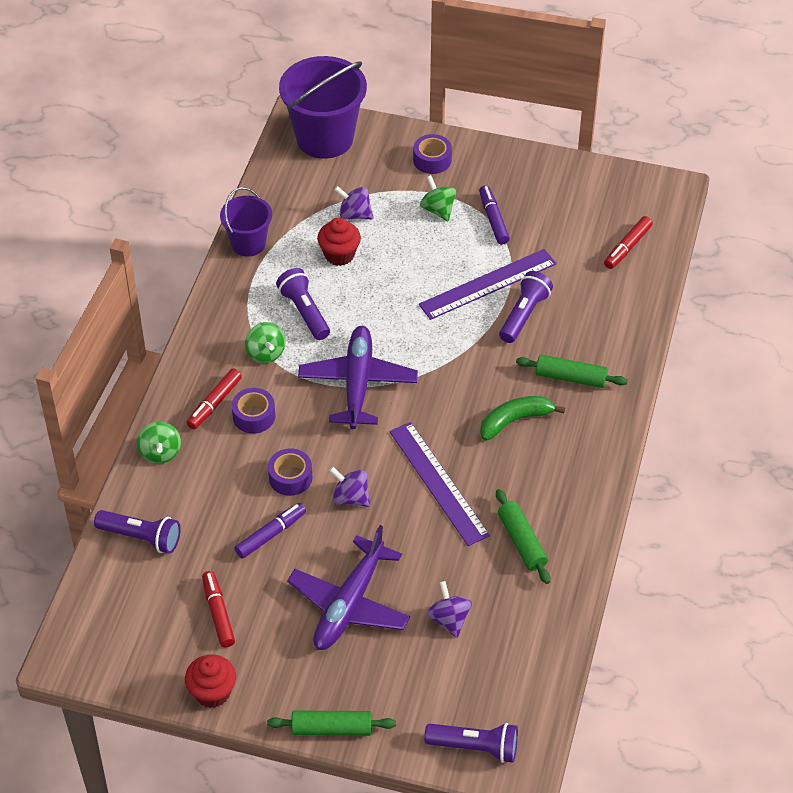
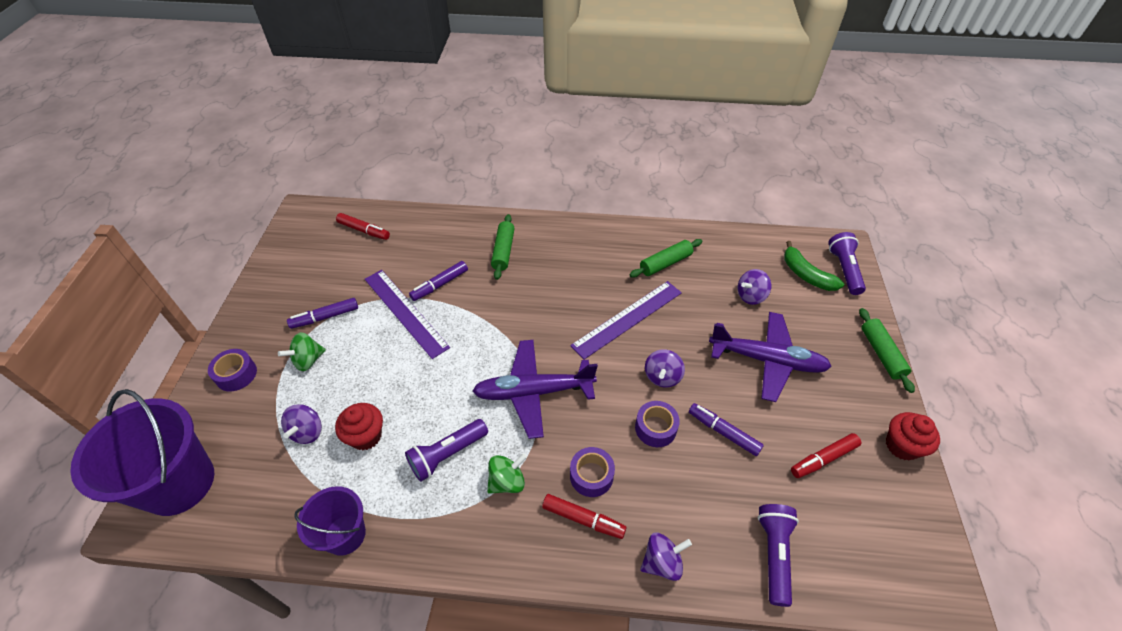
camera: 100 degrees left, 0 degrees up
green spinning top [137,422,181,464] -> purple spinning top [640,533,692,581]
green banana [480,396,565,441] -> green banana moved to [784,241,844,291]
purple flashlight [499,271,553,343] -> purple marker [409,261,468,301]

